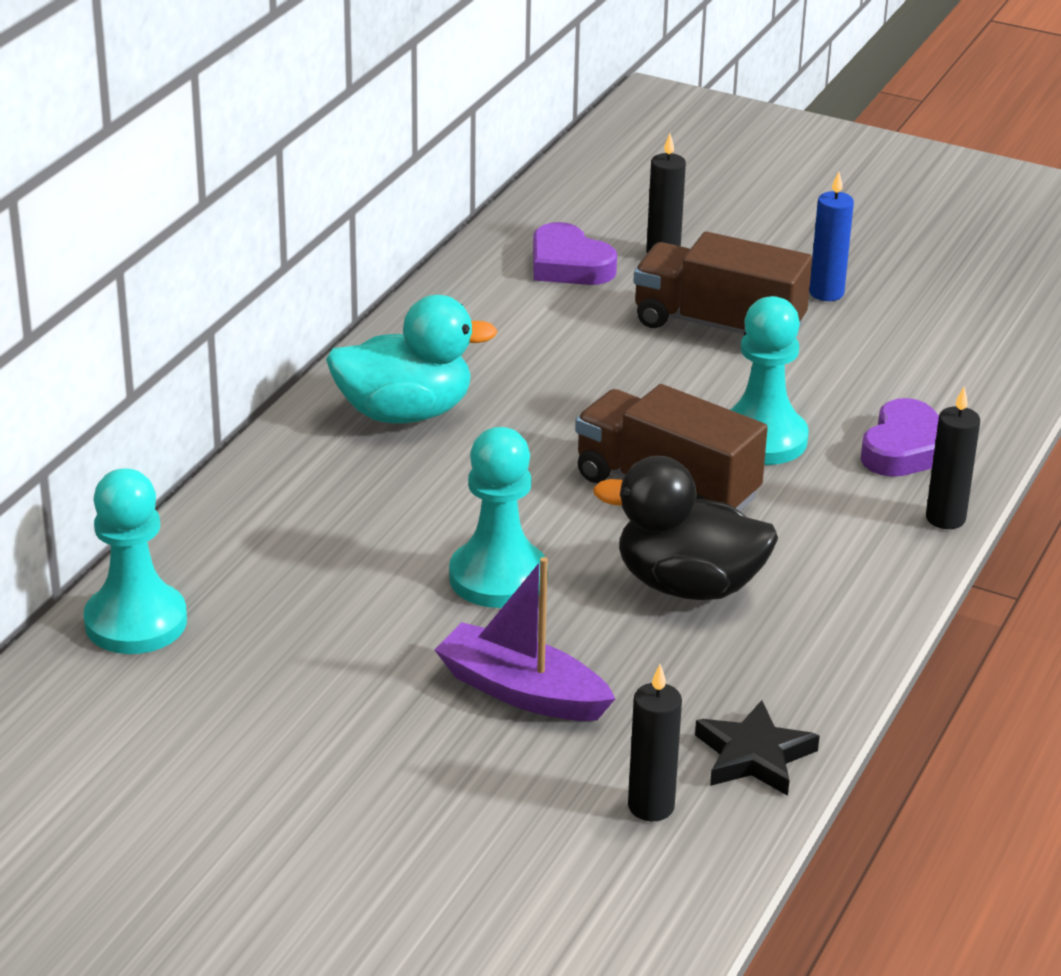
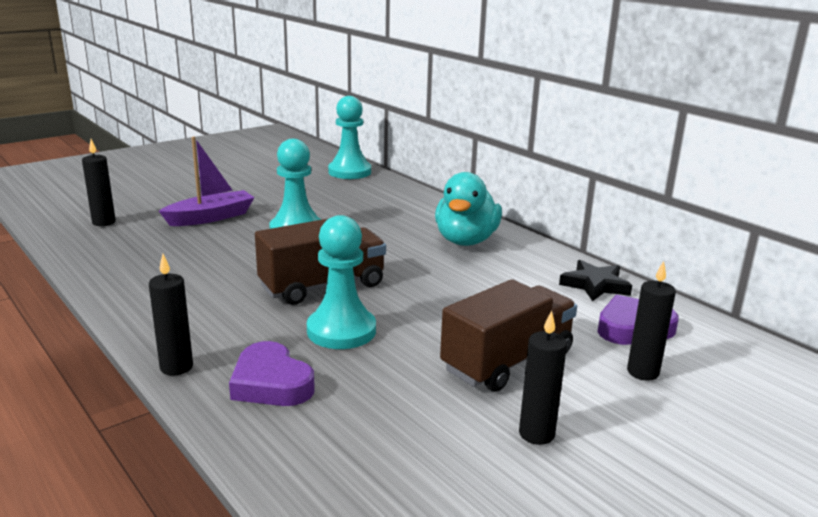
camera: 115 degrees right, 10 degrees down
black duck [593,456,778,600] -> none
black star [695,700,820,796] -> black star moved to [559,260,632,302]
blue candle [809,171,854,301] -> black candle [519,311,567,445]

